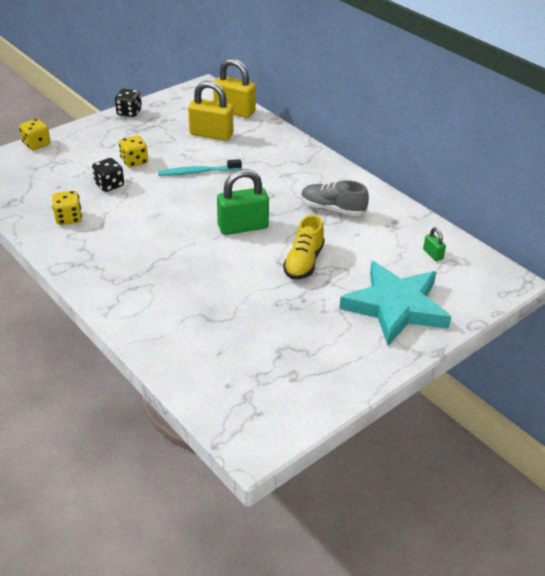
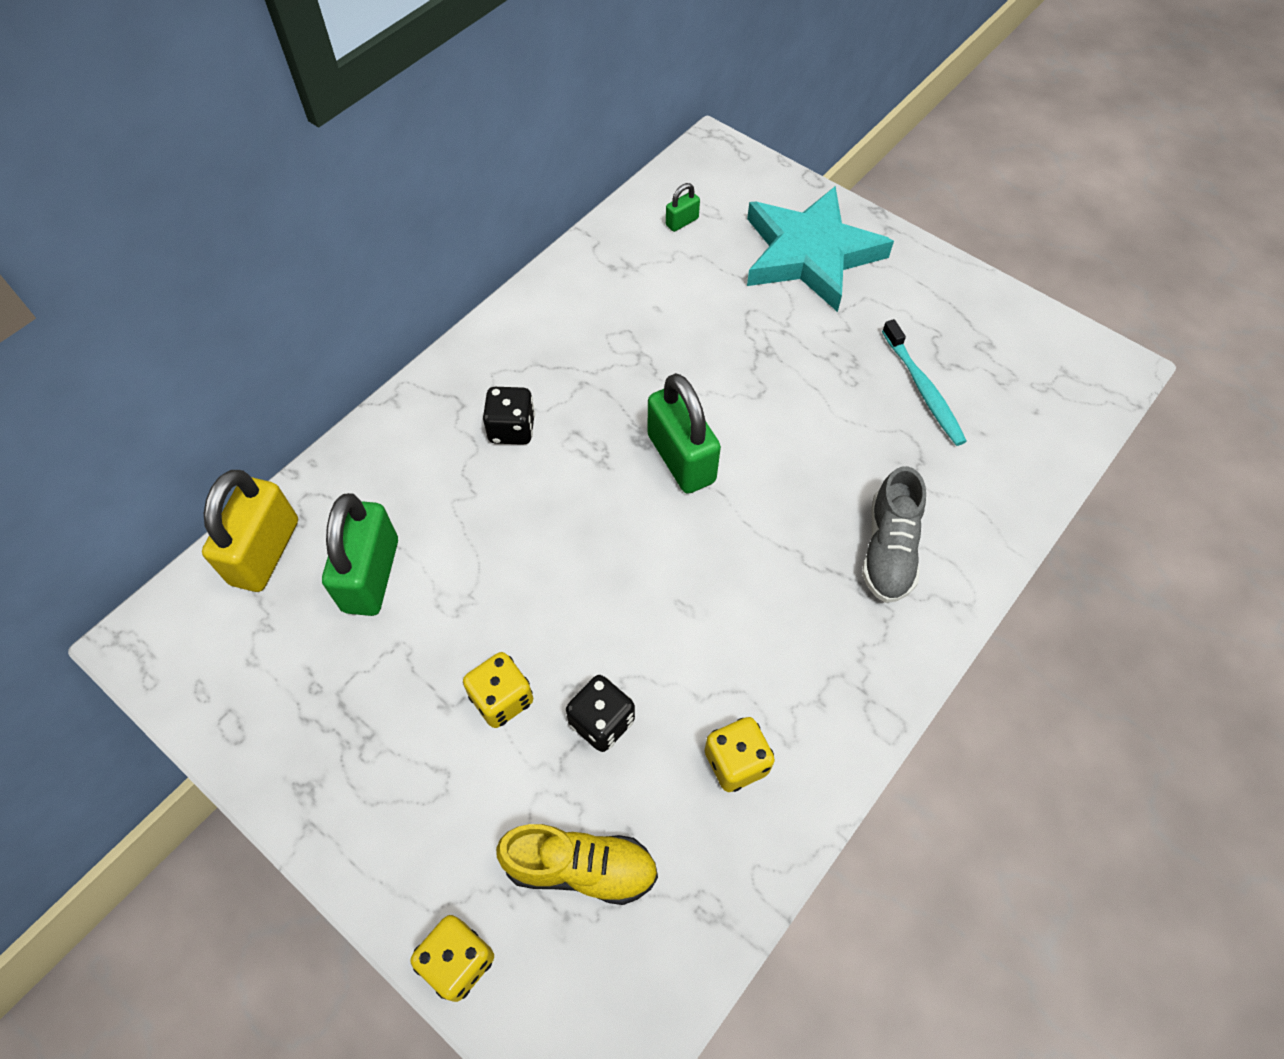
camera: 100 degrees left, 20 degrees up
black dice [115,89,142,117] -> black dice moved to [483,387,535,445]
turquoise toothbrush [158,159,242,176] -> turquoise toothbrush moved to [882,319,967,446]
yellow padlock [188,81,233,141] -> green padlock [322,493,398,616]
yellow shoe [283,215,325,279] -> yellow shoe moved to [496,824,658,905]
grey shoe [301,180,369,216] -> grey shoe moved to [862,466,926,603]

